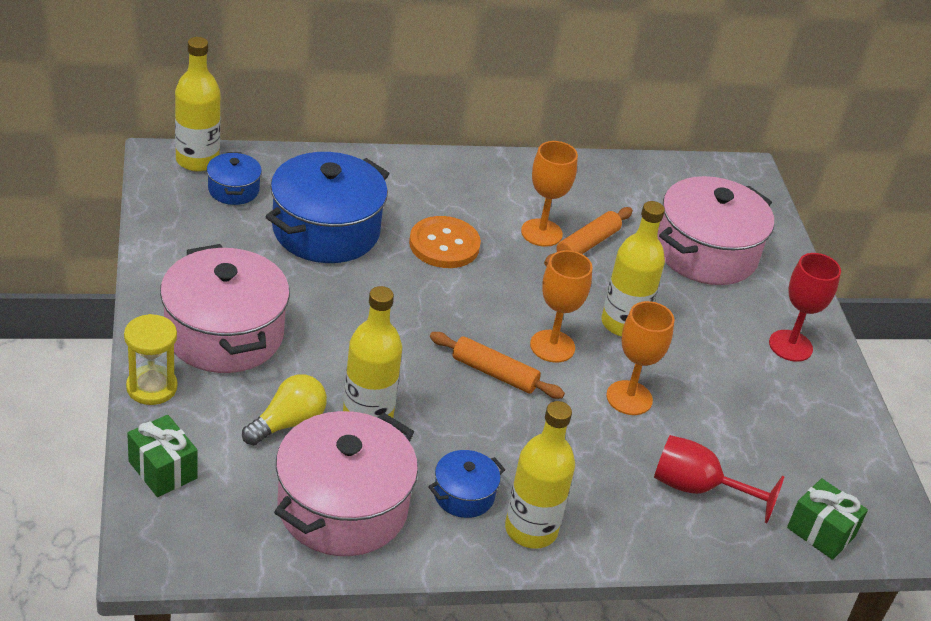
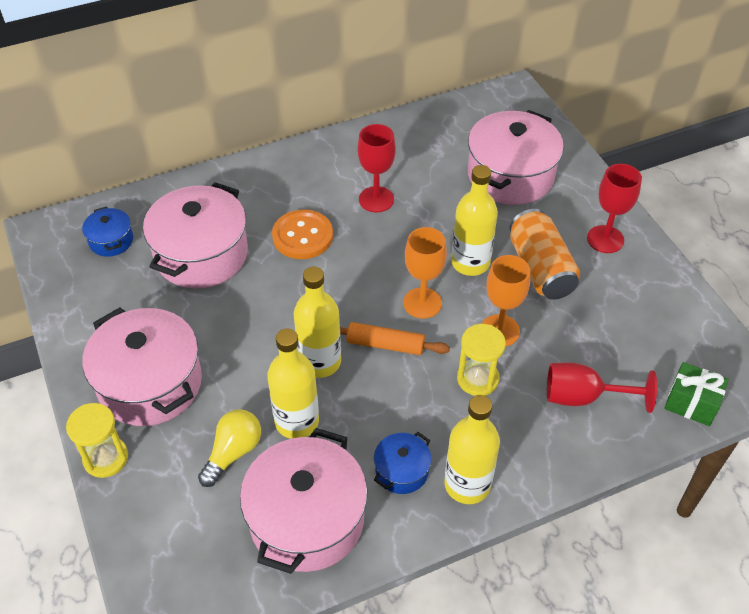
camera: 10 degrees left, 10 degrees up
green gift [127,415,198,497] -> none
yellow bottle [175,37,220,172] -> yellow bottle moved to [294,267,341,378]
blue pot [265,152,390,263] -> pink pot [143,182,248,289]
orange goblet [521,141,578,247] -> red goblet [358,124,396,212]
orange rolling pin [544,207,633,266] -> none
none -> yellow hourglass [457,324,506,396]
none -> orange can [509,209,580,300]

